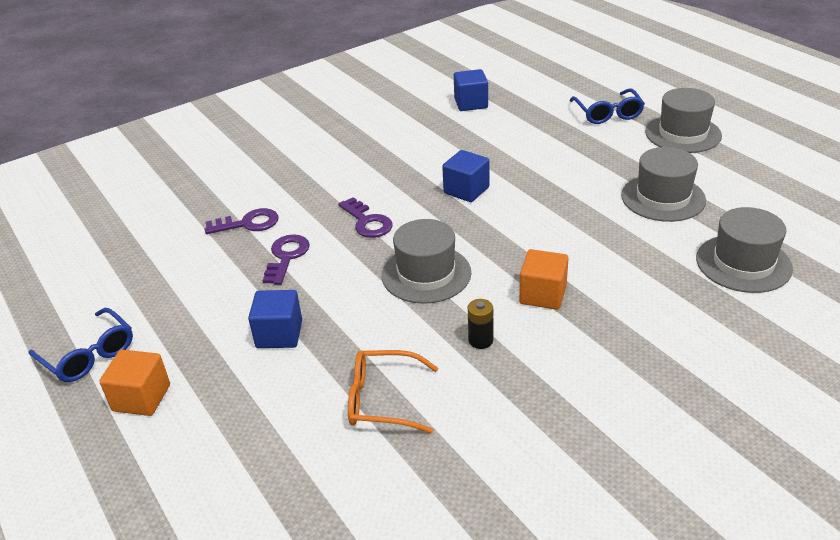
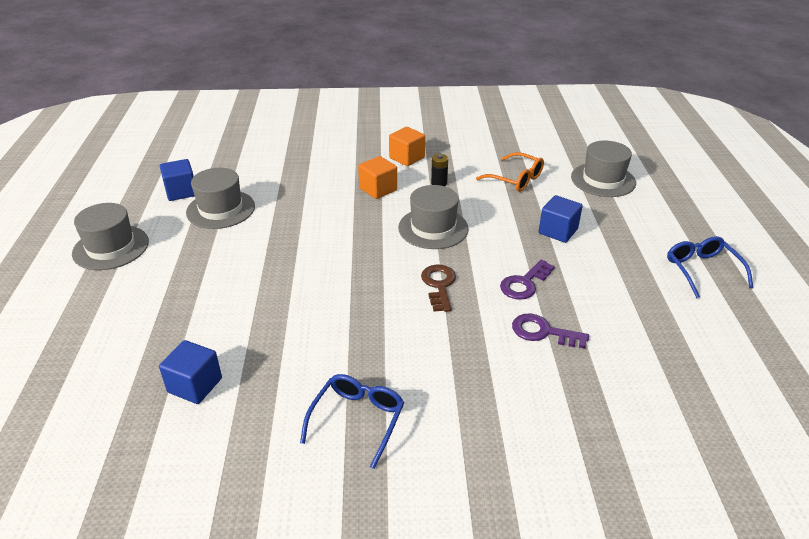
camera: 150 degrees left, 0 degrees up
orange cube [99,350,170,416] -> orange cube moved to [389,127,425,166]
purple key [338,197,393,238] -> brown key [421,265,456,312]
blue cube [442,150,490,202] -> blue cube moved to [160,159,194,201]
blue glasses [570,89,645,124] -> blue glasses moved to [300,374,405,469]
grey hat [696,207,793,293] -> grey hat moved to [571,140,636,197]

